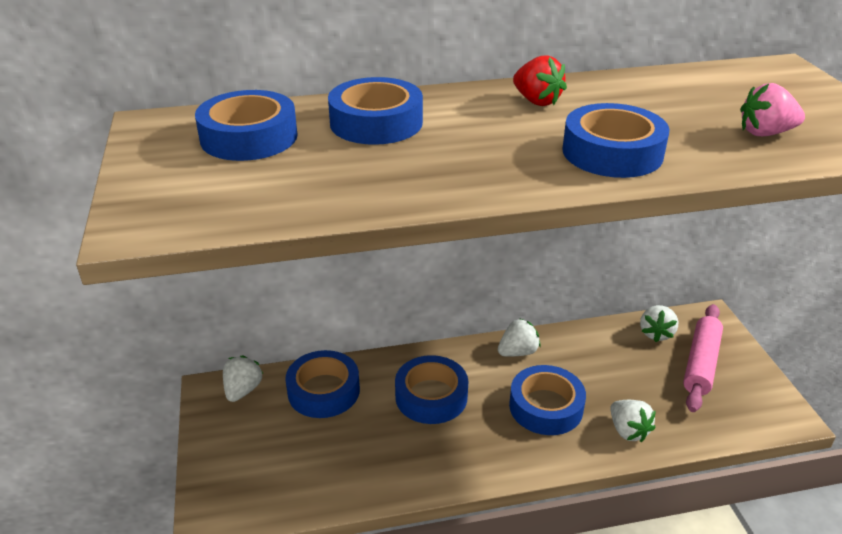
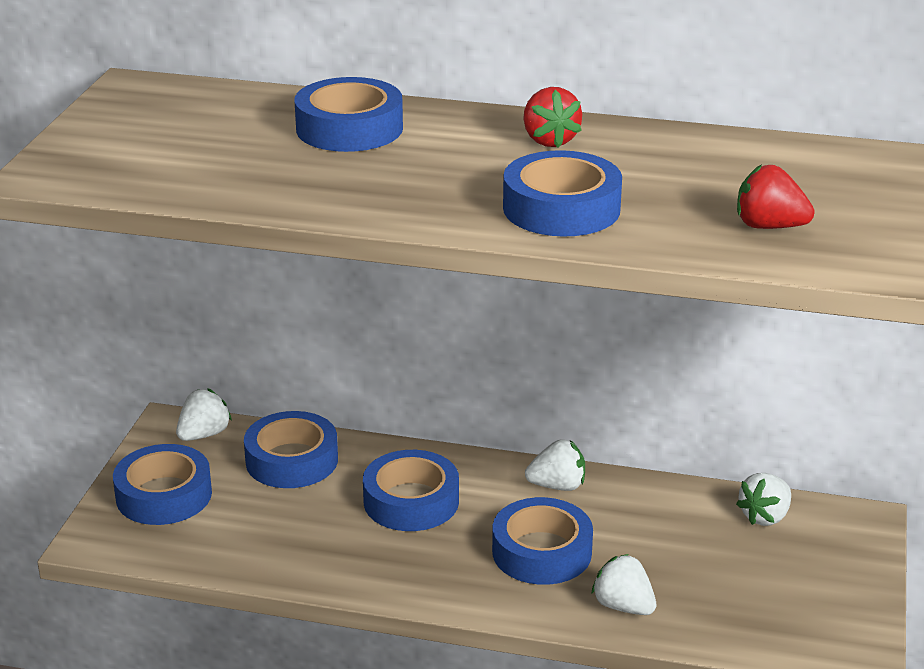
camera: 25 degrees right, 5 degrees down
blue tape [195,90,298,161] -> blue tape moved to [113,444,212,525]
white strawberry [610,400,656,442] -> white strawberry turned 135 degrees clockwise [591,554,656,615]
pink rolling pin [683,304,723,412] -> none
pink strawberry [740,83,805,136] -> red strawberry [737,164,815,229]

